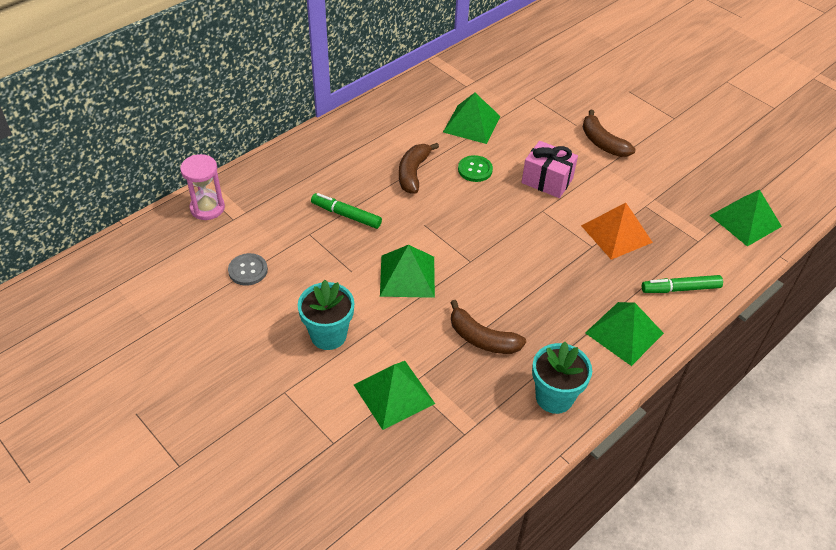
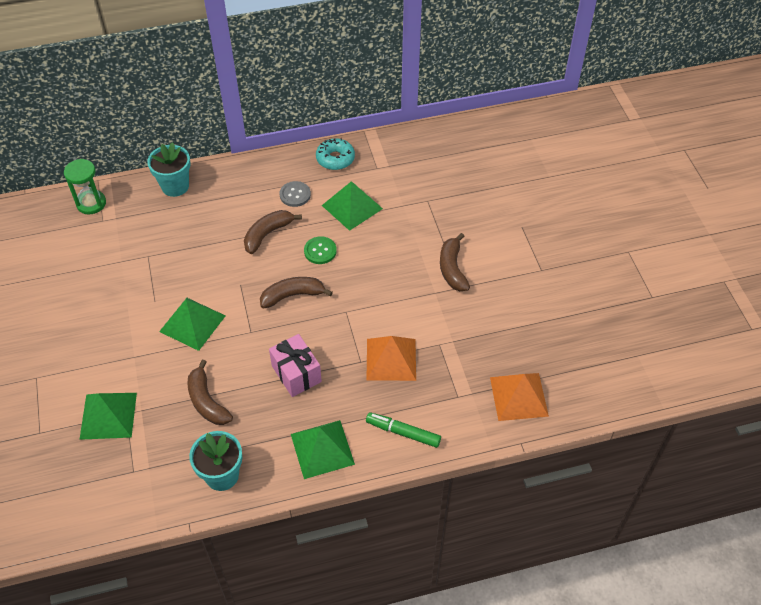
camera: 30 degrees right, 5 degrees up
pink hourglass [180,154,225,220] -> green hourglass [64,159,106,214]
grey button [228,253,268,285] -> grey button moved to [279,181,311,207]
turquoise flower pot [298,280,354,350] -> turquoise flower pot moved to [147,142,190,197]
green marker [311,193,382,229] -> none
pink gift [521,141,578,198] -> pink gift moved to [269,334,322,397]
green pyramid [710,190,782,247] -> orange pyramid [490,373,549,421]
none -> brown banana [260,277,333,308]
none -> turquoise donut [316,138,355,170]

